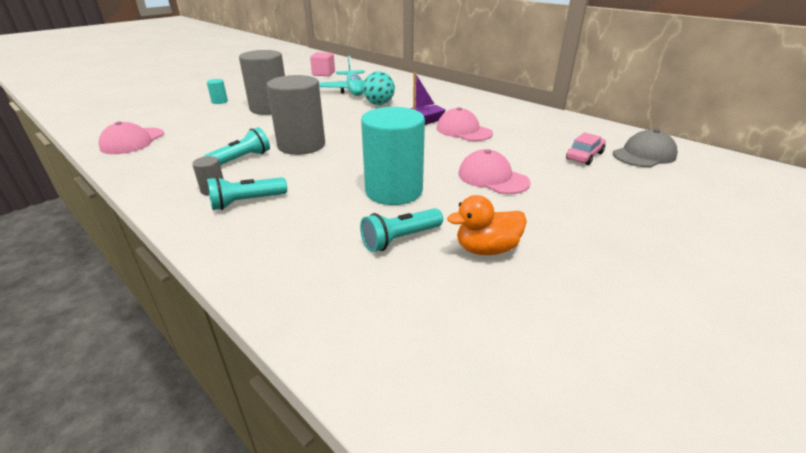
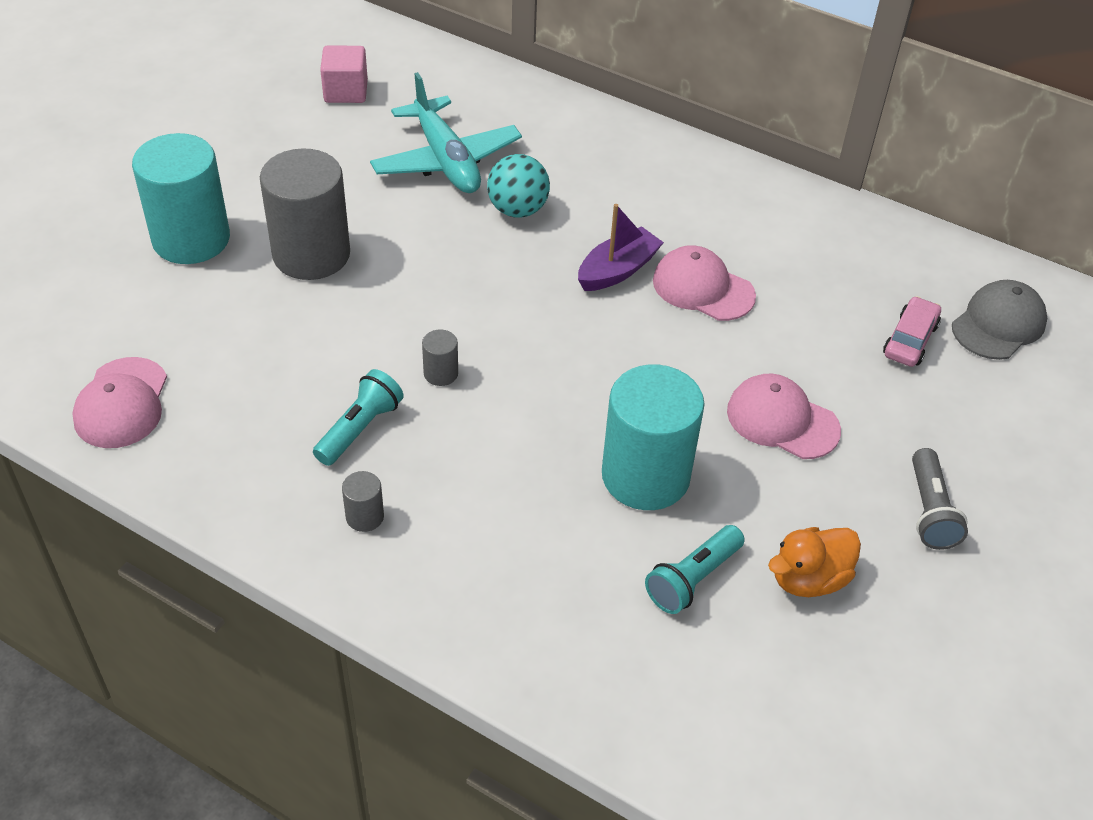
camera: 15 degrees left, 15 degrees up
turquoise cylinder [207,79,228,104] -> turquoise cylinder [132,133,230,264], size x2.42
turquoise flashlight [207,177,287,210] -> none
grey cylinder [267,75,325,155] -> grey cylinder [422,329,458,386], size x0.41
none -> grey flashlight [912,448,968,550]

